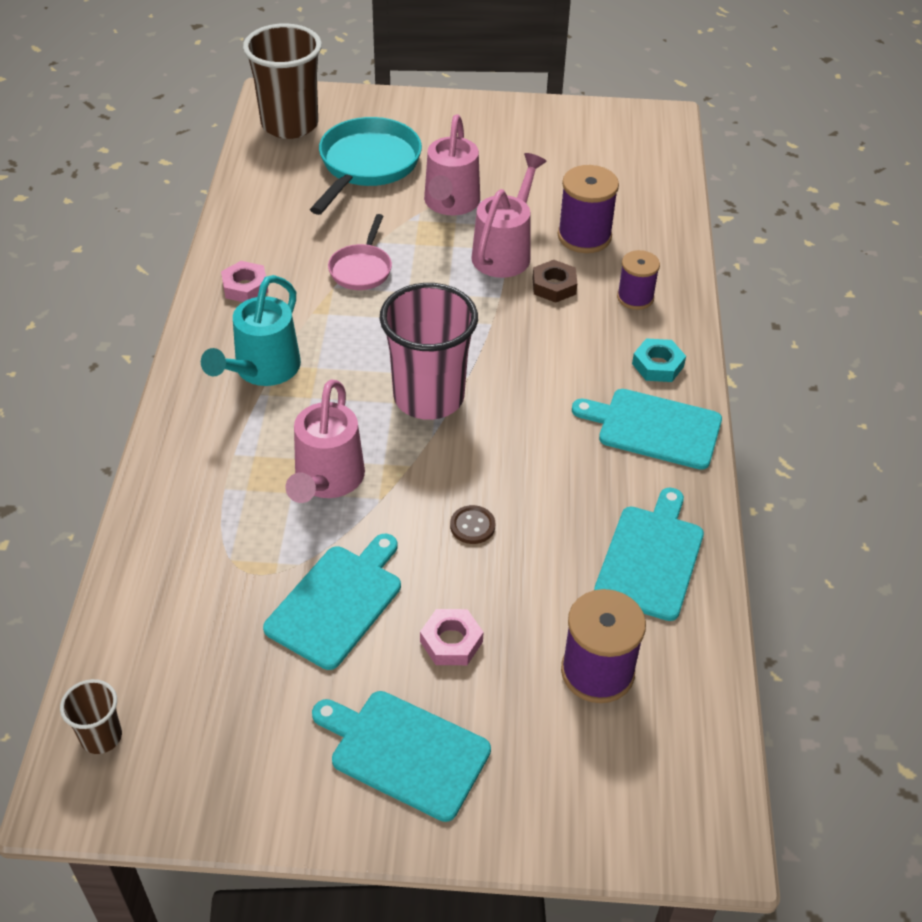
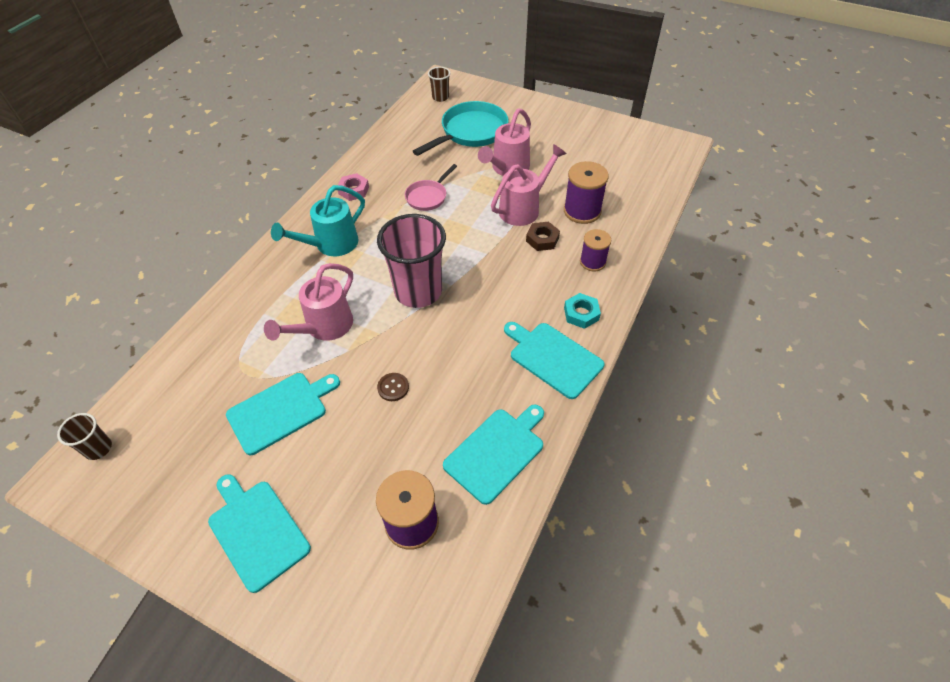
camera: 25 degrees right, 5 degrees up
brown cup [243,23,322,139] -> brown cup [428,67,450,102], size x0.47
pink nut [420,609,483,665] -> none

